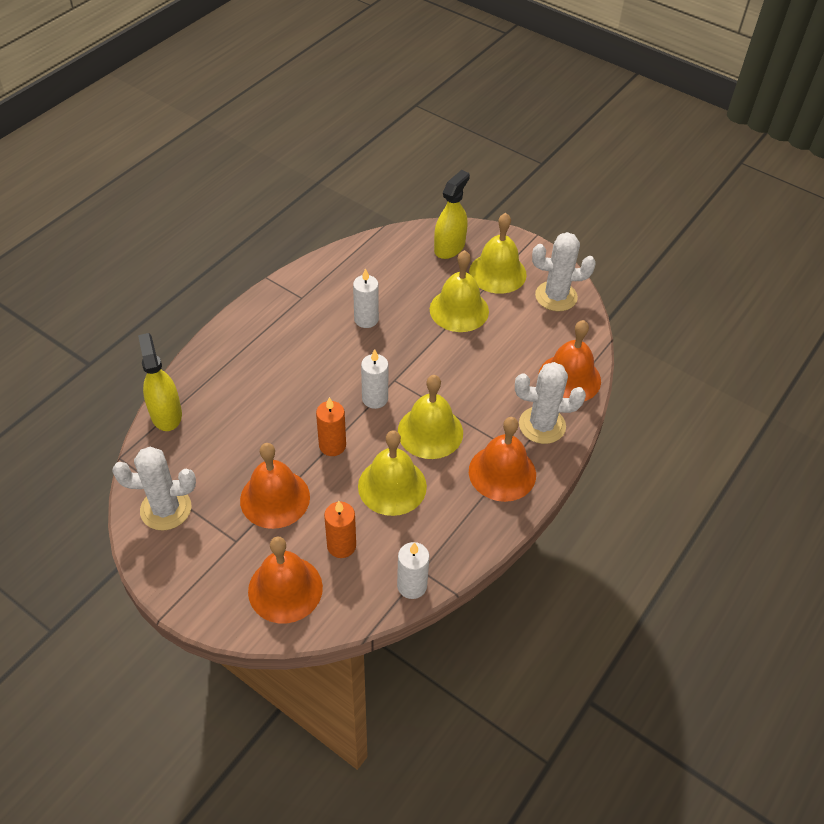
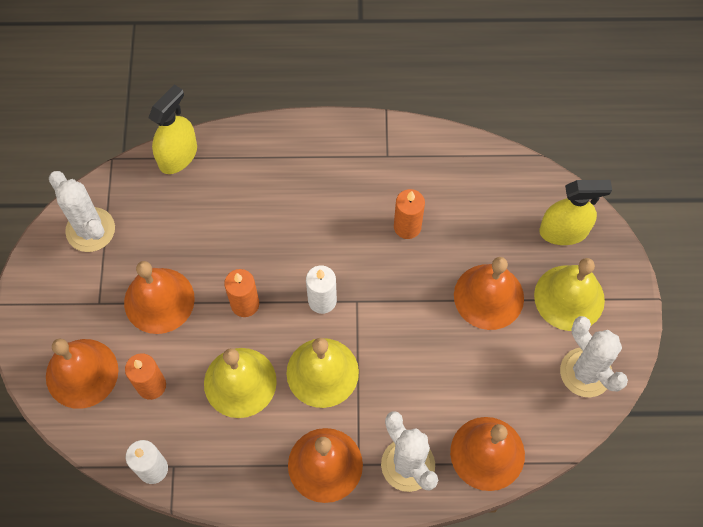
camera: 55 degrees right, 15 degrees up
white candle [353,268,379,328] -> orange candle [394,189,425,239]
yellow bell [430,250,489,332] -> orange bell [454,257,524,330]

